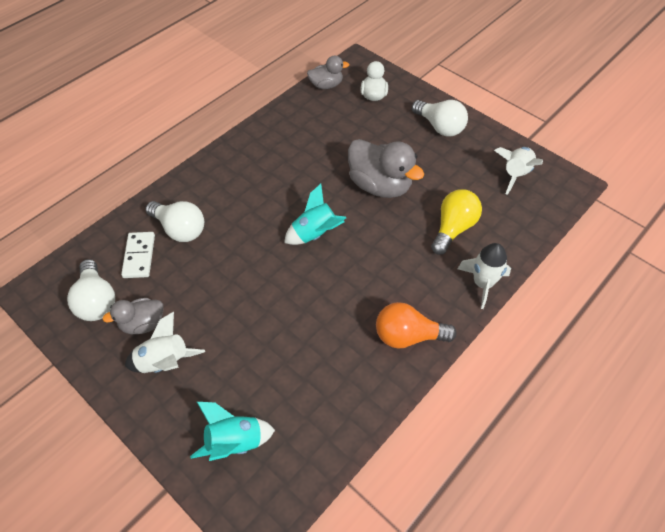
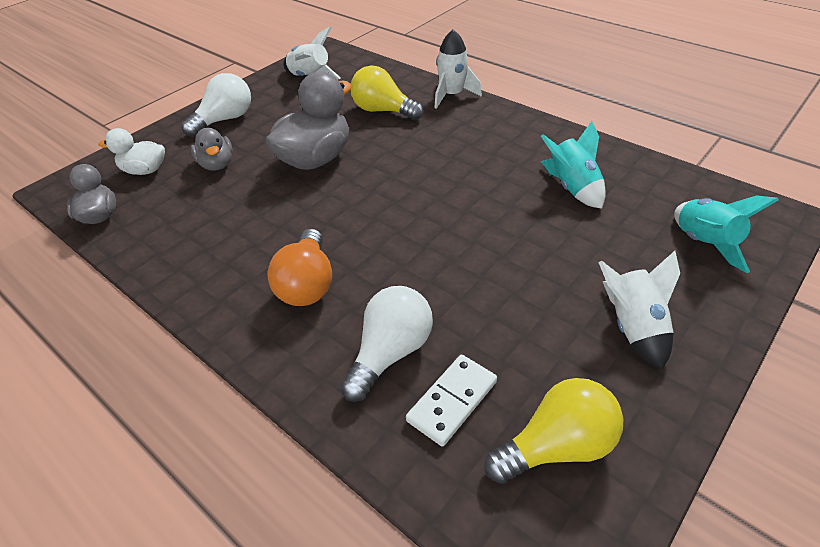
camera: 90 degrees left, 10 degrees down
white light bulb [67,259,115,321] -> yellow light bulb [484,378,623,484]
grey duck [102,298,163,334] -> grey duck moved to [191,128,233,171]
white domino [121,232,155,278] -> white domino turned 45 degrees counterclockwise [406,355,497,446]
turquoise rocket [284,184,346,245] -> turquoise rocket moved to [541,121,606,209]
orange light bulb [376,302,457,349] -> orange light bulb moved to [267,228,332,306]

